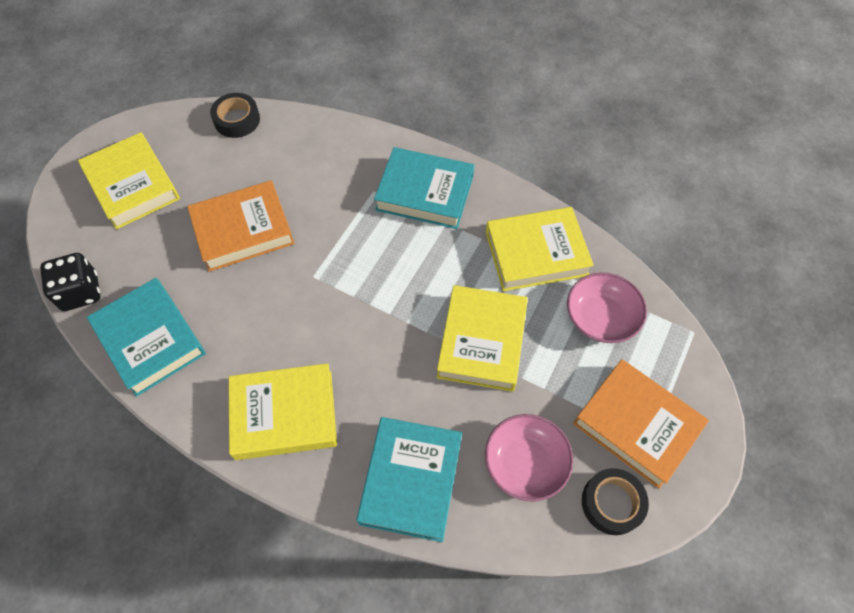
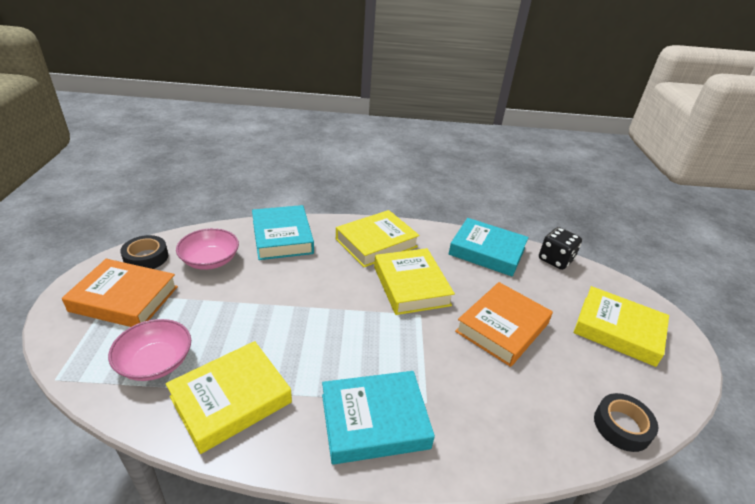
camera: 150 degrees right, 25 degrees down
yellow book [437,285,528,392] -> yellow book moved to [374,248,455,315]

